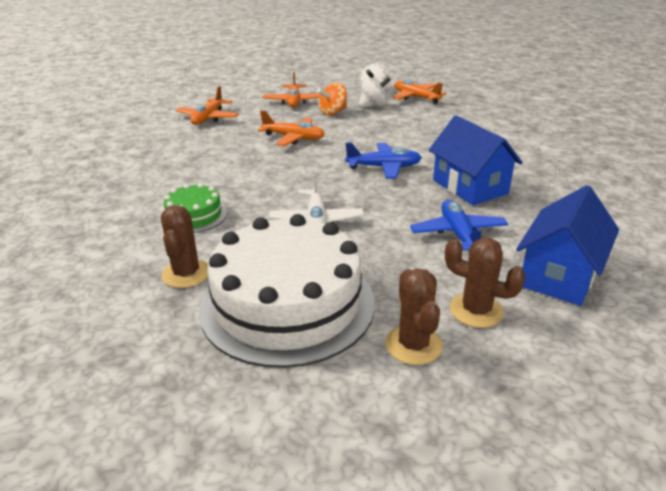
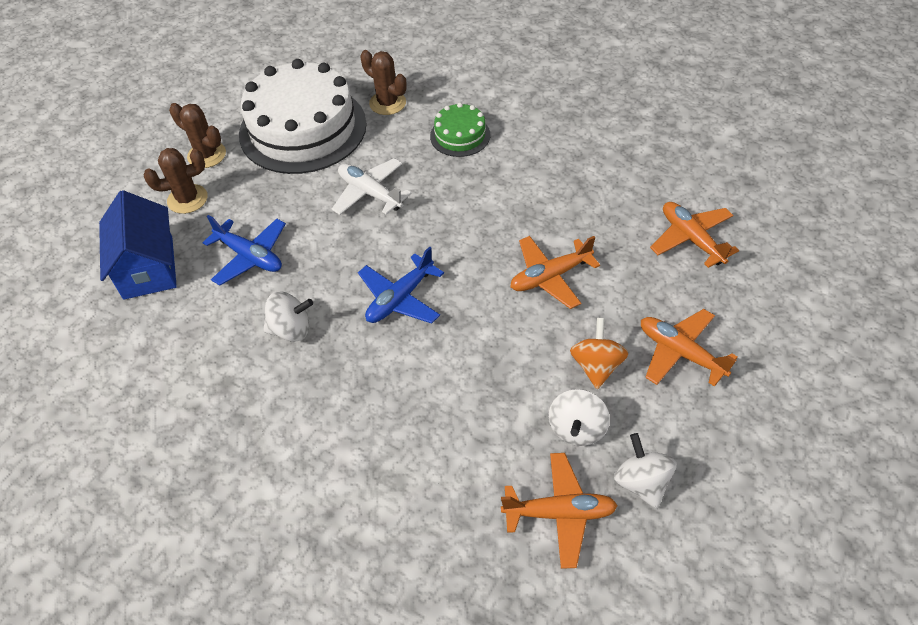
camera: 135 degrees right, 20 degrees up
blue house [429,115,523,205] -> white spinning top [263,292,313,342]

